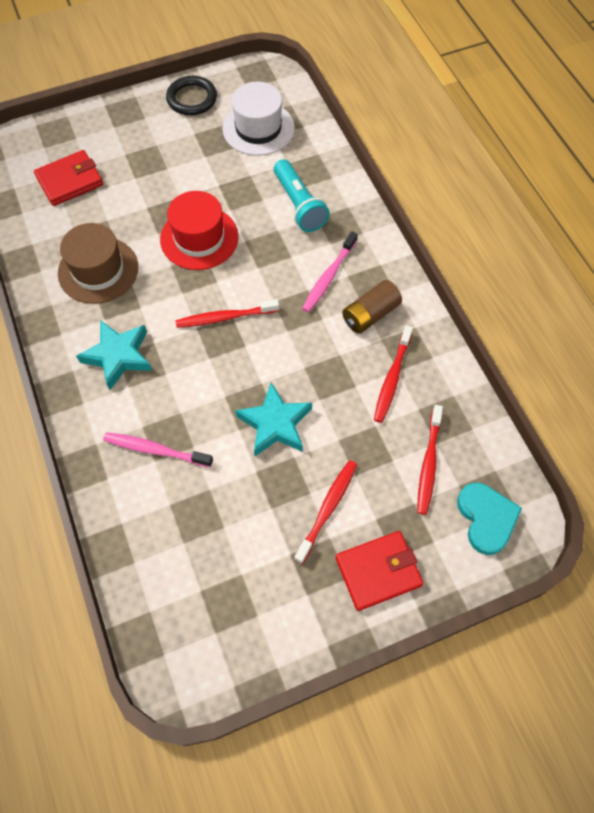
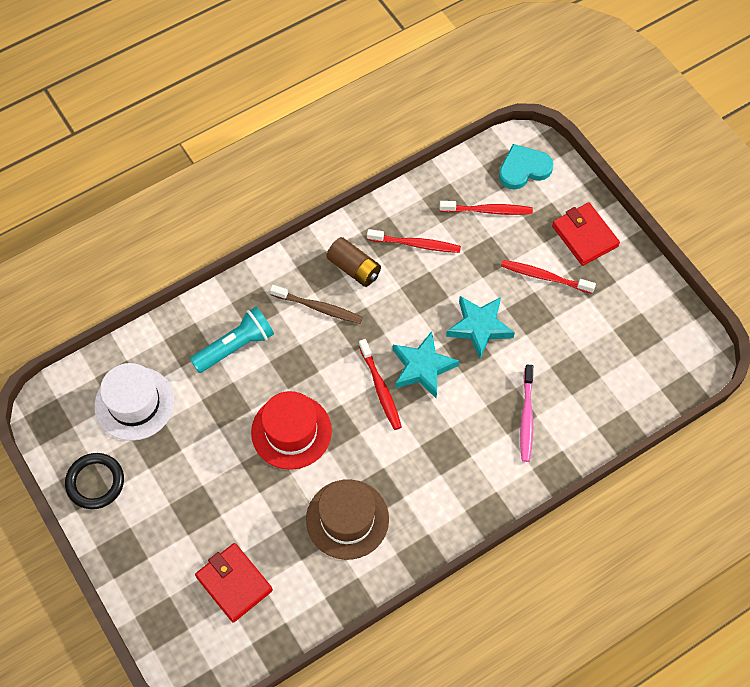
camera: 100 degrees left, 0 degrees up
turquoise star [76,320,152,390] -> turquoise star moved to [393,331,459,398]
pink toothbrush [302,231,358,313] -> brown toothbrush [270,285,363,324]

